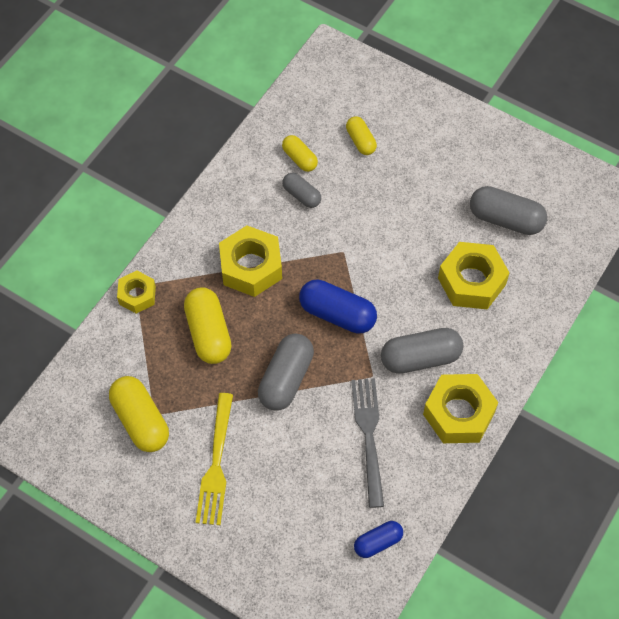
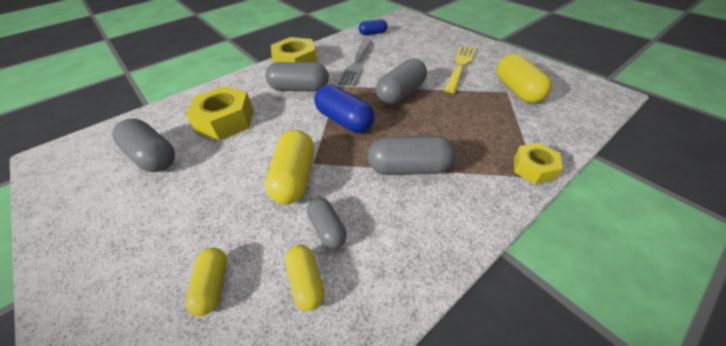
camera: 160 degrees left, 15 degrees down
yellow capsule [184,287,231,364] -> yellow capsule moved to [265,130,314,204]
yellow nut [219,225,282,297] -> grey capsule [368,136,456,175]

